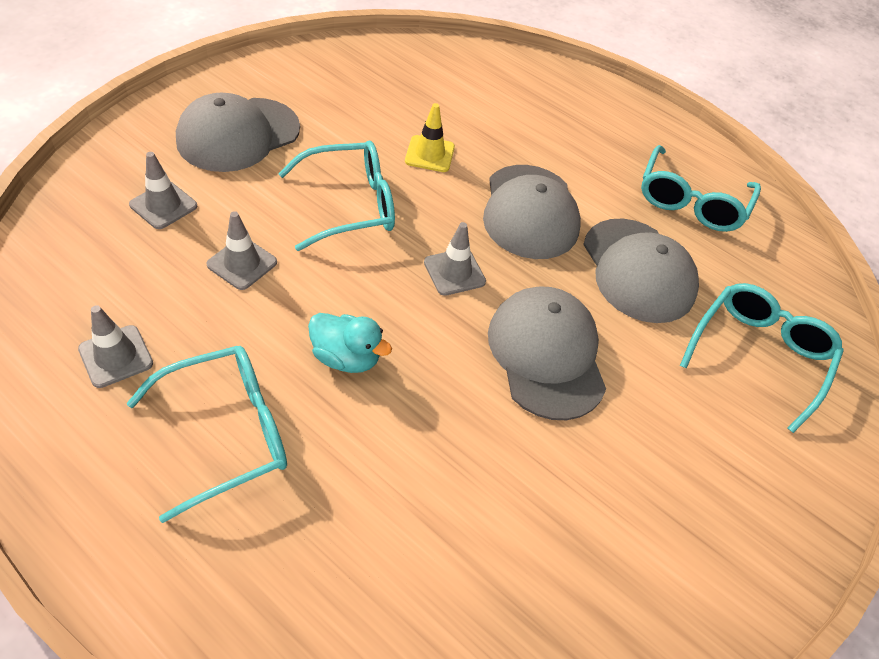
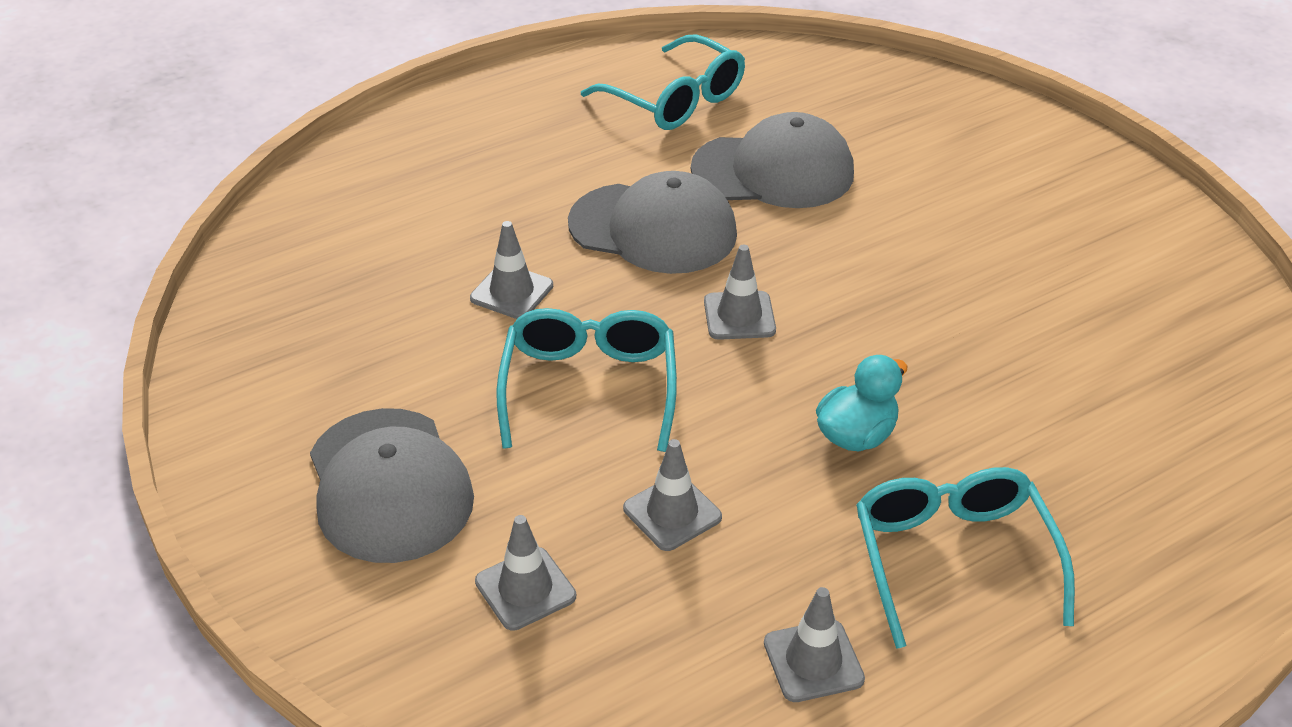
camera: 65 degrees left, 10 degrees down
yellow traffic cone [405,103,455,172] -> grey traffic cone [470,221,553,319]
grey cap [488,287,606,420] -> none
turquoise glasses [680,283,844,433] -> none

